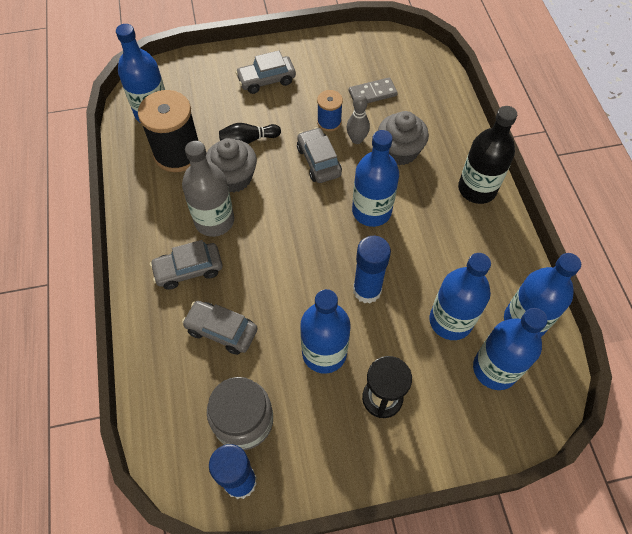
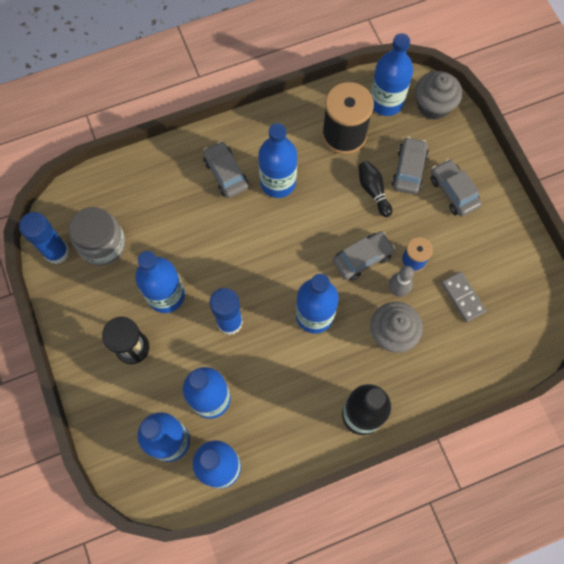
camera: 80 degrees right, 10 degrees up
grey bottle [182,141,234,237] -> blue bottle [258,123,297,198]
grey car [182,301,258,355] -> grey car moved to [391,137,429,194]
grey cupcake [206,138,257,192] -> grey cupcake moved to [415,71,462,120]

